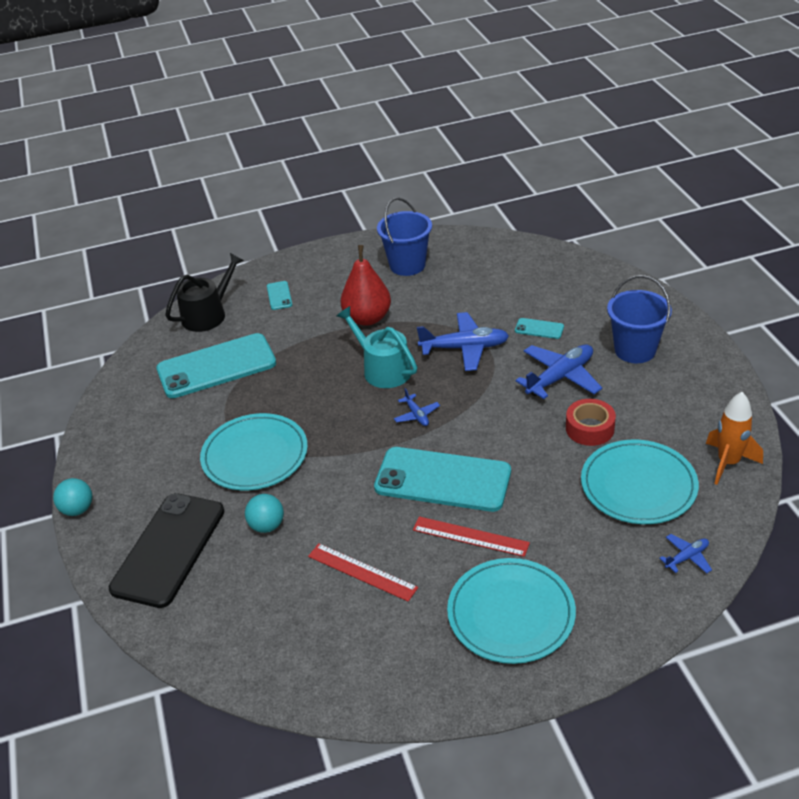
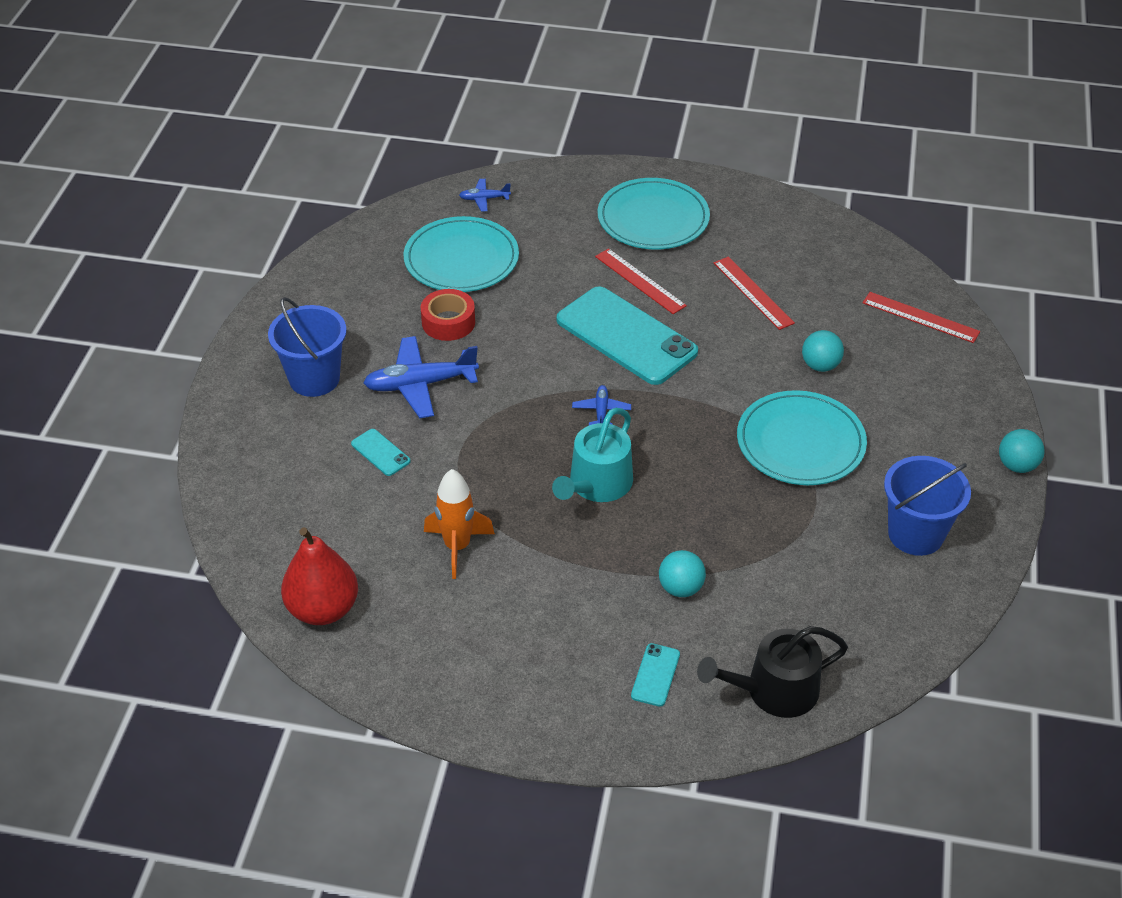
camera: 155 degrees left, 5 degrees up
black phone [109,493,225,608] -> none
turquoise phone [156,333,276,398] -> none
turquoise watering can [337,306,417,388] -> turquoise watering can turned 45 degrees clockwise [552,408,633,502]
red pear [341,245,391,326] -> red pear moved to [281,527,358,625]
blue bucket [377,197,432,276] -> blue bucket moved to [884,456,971,556]
blue plane [417,312,509,371] -> none
orange rocket [706,392,763,485] -> orange rocket moved to [424,469,495,579]
none -> turquoise ball [659,550,706,597]
none -> red ruler [863,292,980,343]

